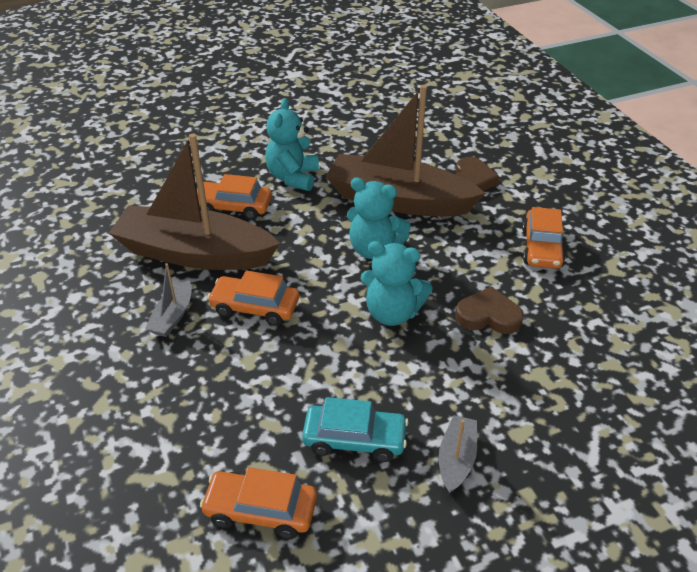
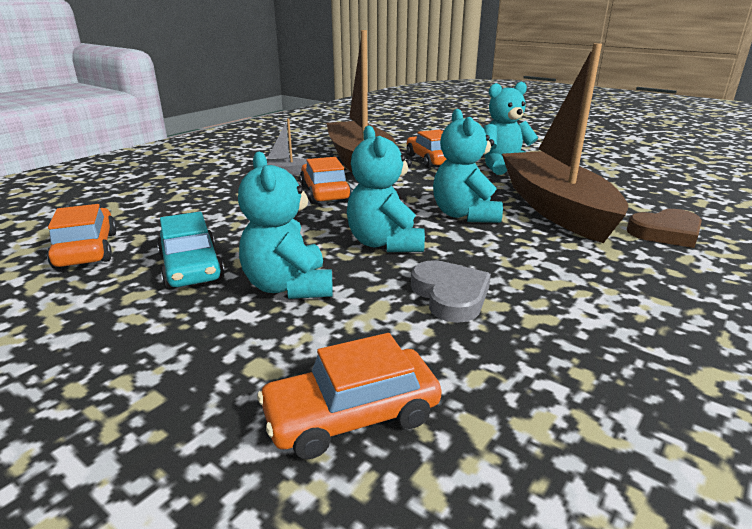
camera: 60 degrees right, 15 degrees down
grey boat [439,415,477,494] -> none
brown heart [455,286,524,334] -> grey heart [411,260,491,323]
orange car [522,207,566,269] -> orange car moved to [257,333,442,459]
none -> turquoise teddy bear [238,152,333,299]

